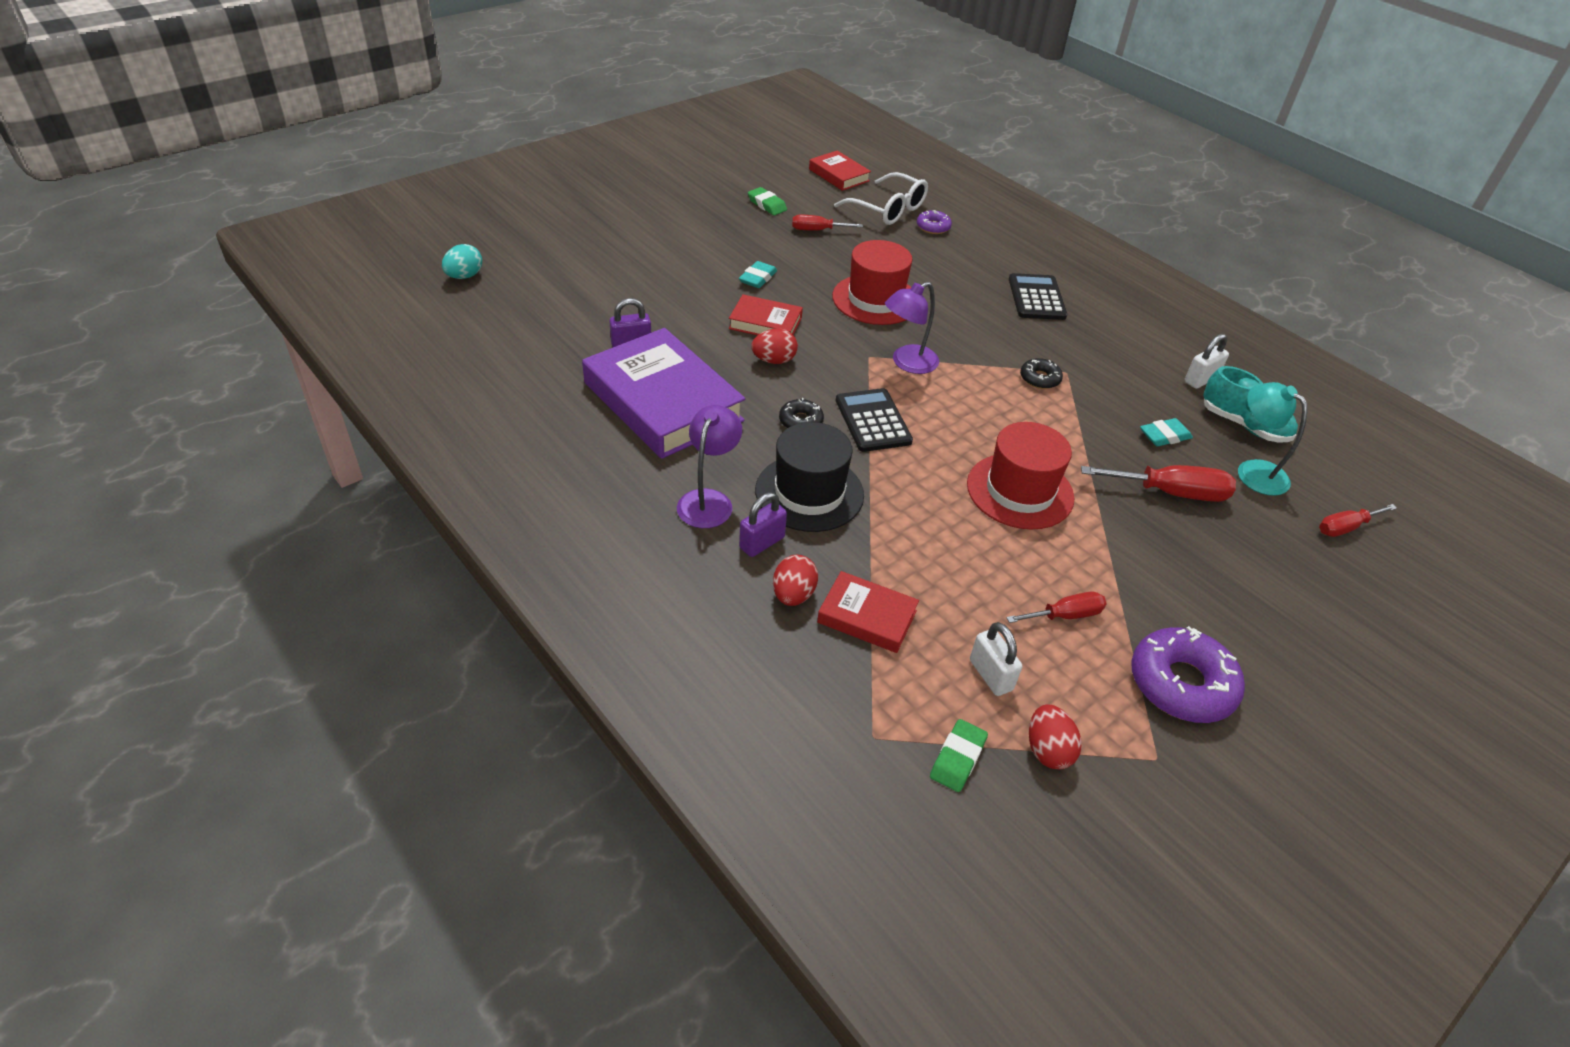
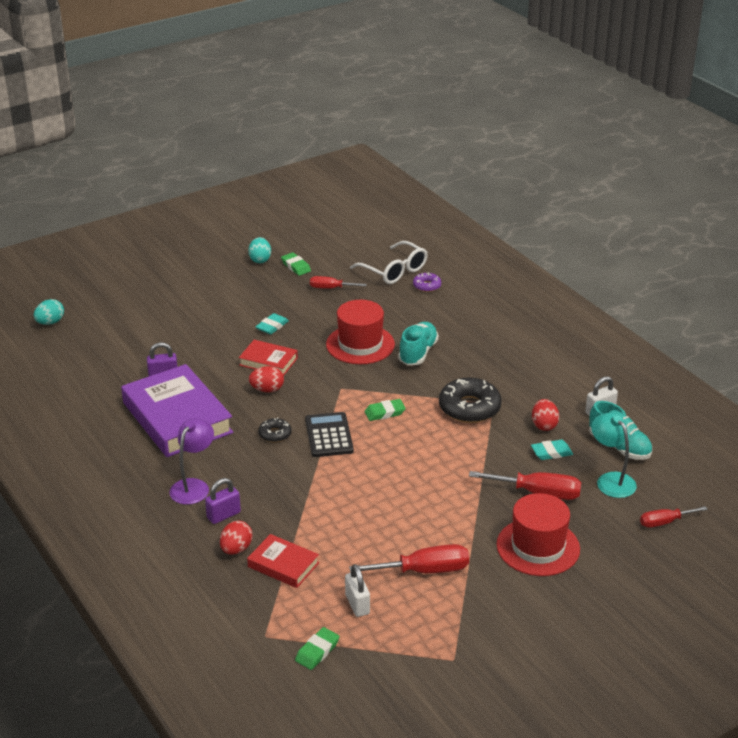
camera: 10 degrees right, 10 degrees down
black hat [755,422,864,532] -> none
red book [809,151,871,191] -> none
purple lamp [885,282,939,374] -> none
red hat [967,422,1074,530] -> red hat moved to [496,493,580,576]
red screwdriver [1006,592,1107,623] -> red screwdriver [349,544,469,573], size x1.61
black calculator [1009,273,1067,320] -> none
black donut [1020,358,1063,389] -> black donut [439,377,502,423], size x1.94
red egg [1029,704,1082,769] -> red egg moved to [532,399,559,431]
purple donut [1131,626,1245,723] -> none
none -> turquoise egg [248,237,271,263]
none -> green eraser [365,399,406,421]
none -> turquoise shoe [398,322,439,365]

